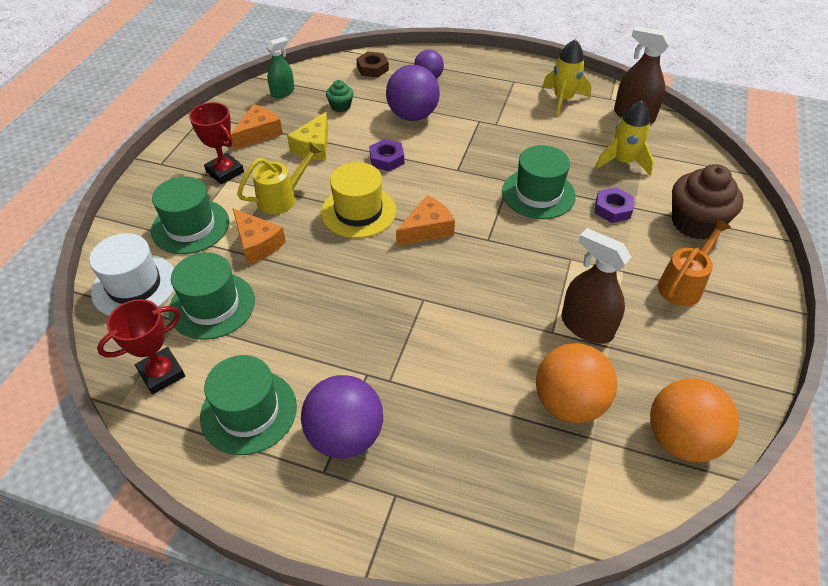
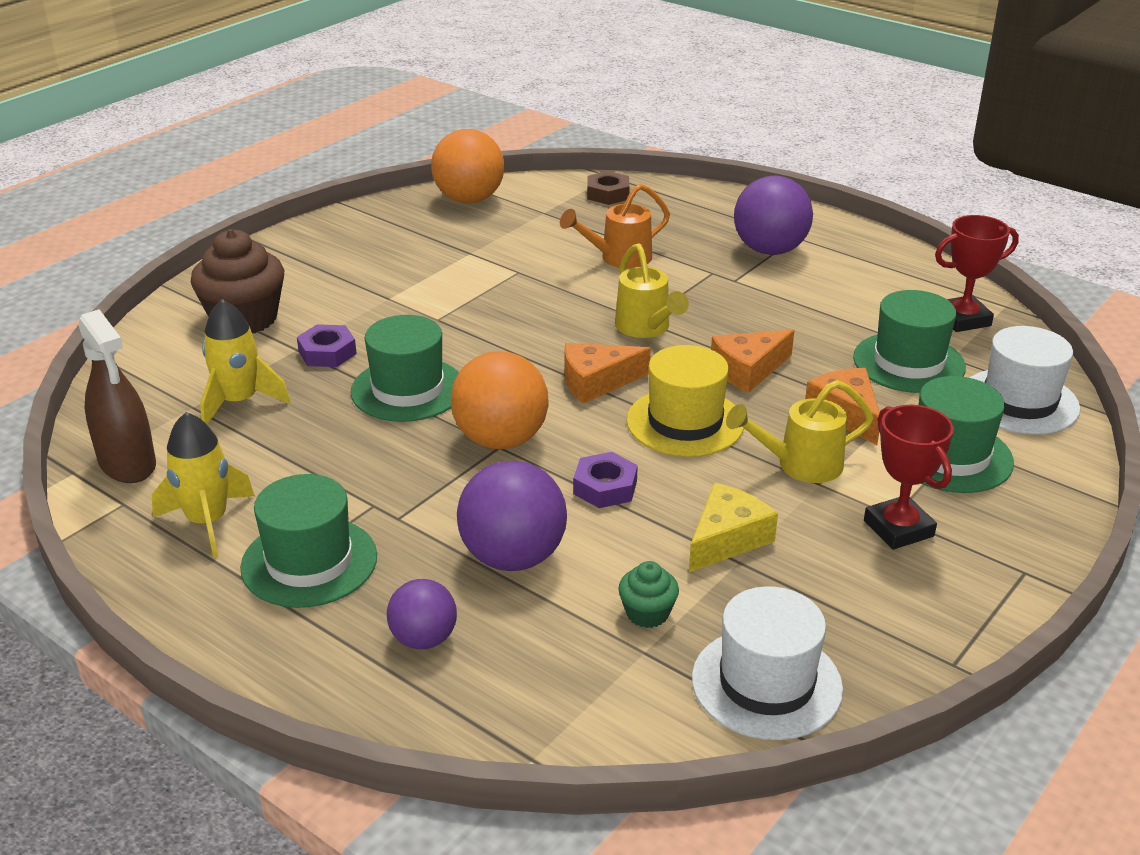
camera: 160 degrees left, 15 degrees down
green hat [200,355,297,455] -> green hat moved to [240,474,377,608]
orange cheese [230,104,283,150] -> orange cheese moved to [711,329,794,393]
green spray bottle [266,37,294,98] -> white hat [692,586,843,740]
brown nut [356,52,389,77] -> brown nut moved to [587,171,630,205]
orange ball [536,343,617,423] -> orange ball moved to [451,351,549,449]
brown spray bottle [561,228,632,344] -> none
orange watering can [658,219,731,306] -> orange watering can moved to [560,183,670,269]
none -> yellow watering can [615,243,689,338]

